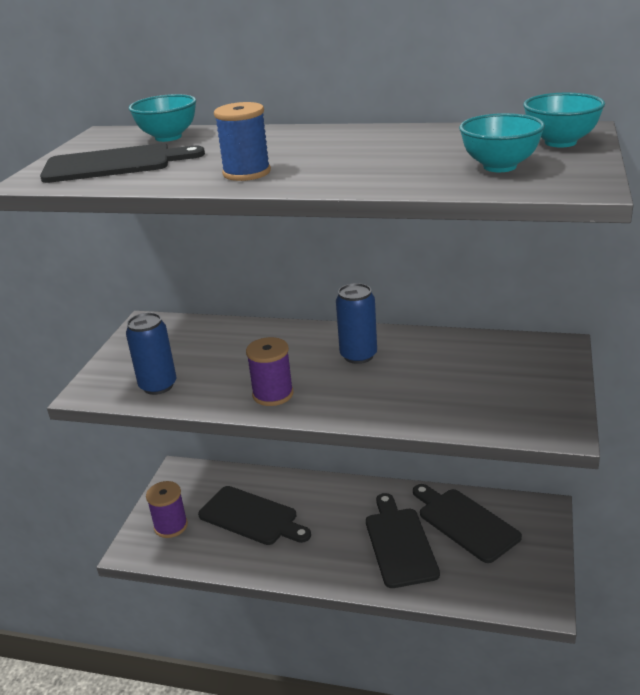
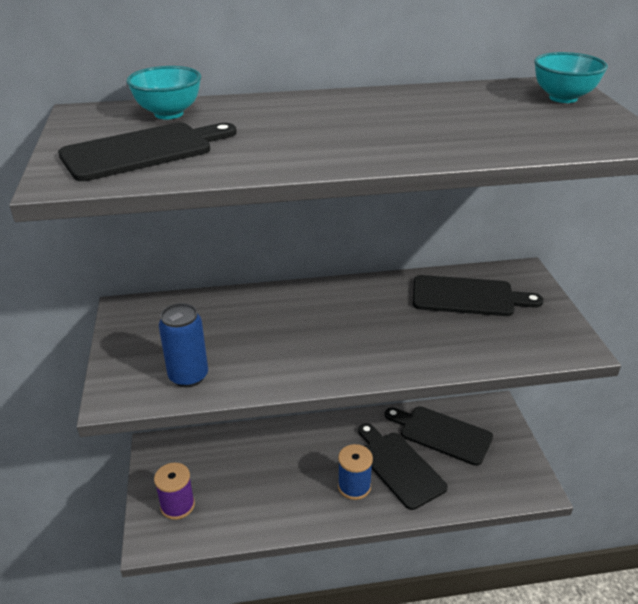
camera: 25 degrees left, 5 degrees up
black cutting board [198,486,311,545] -> black cutting board moved to [413,275,544,316]
blue spool [214,102,271,181] -> blue spool moved to [338,444,373,500]
purple spool [246,337,294,406] -> none
blue can [336,283,377,364] -> none
turquoise bowl [459,113,545,172] -> none

